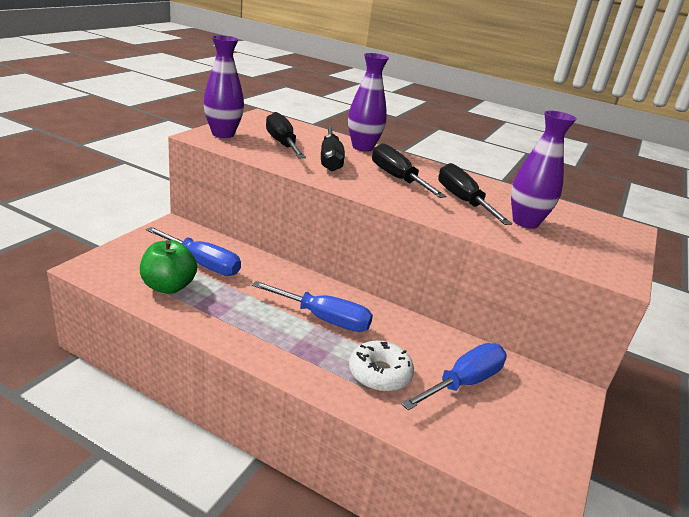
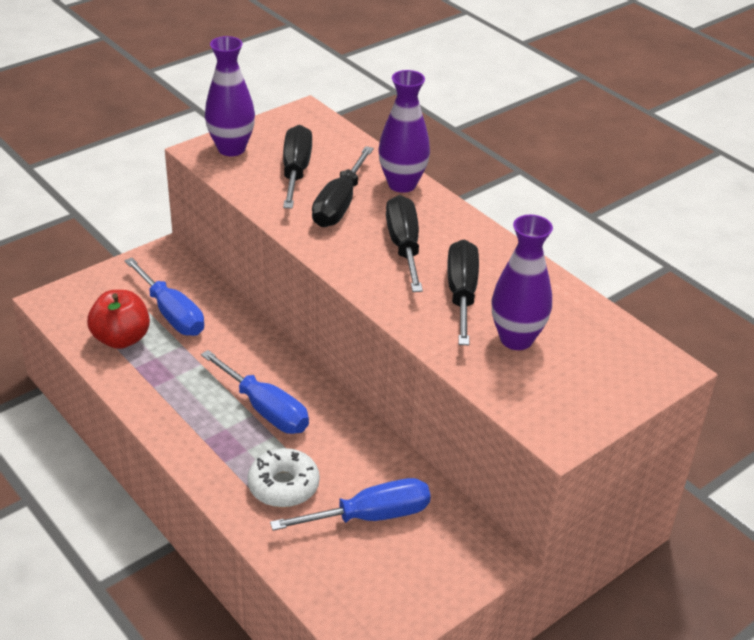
camera: 25 degrees right, 10 degrees up
green apple [140,240,197,294] -> red apple [87,290,150,349]

